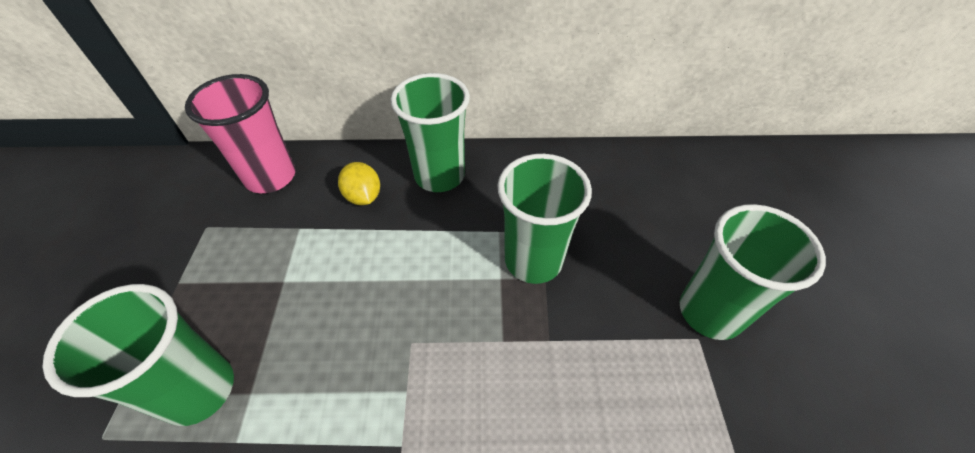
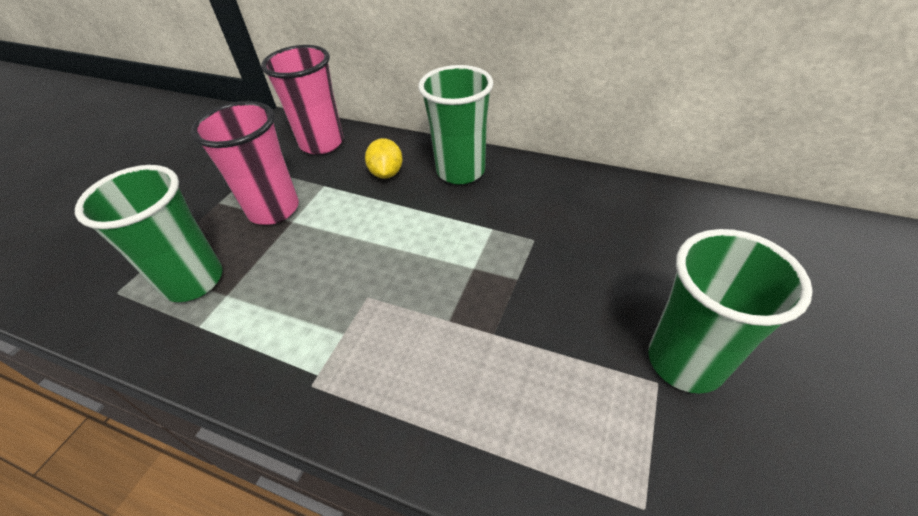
camera: 25 degrees right, 5 degrees down
green cup [497,154,592,284] -> none
none -> pink cup [191,101,299,225]

